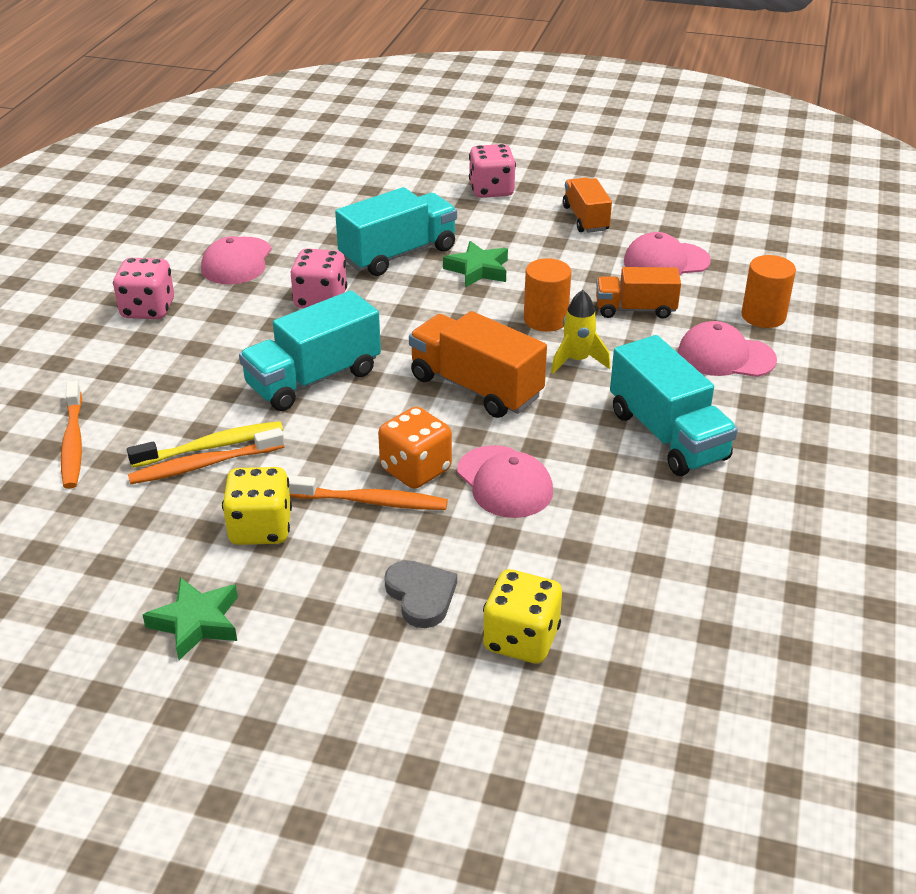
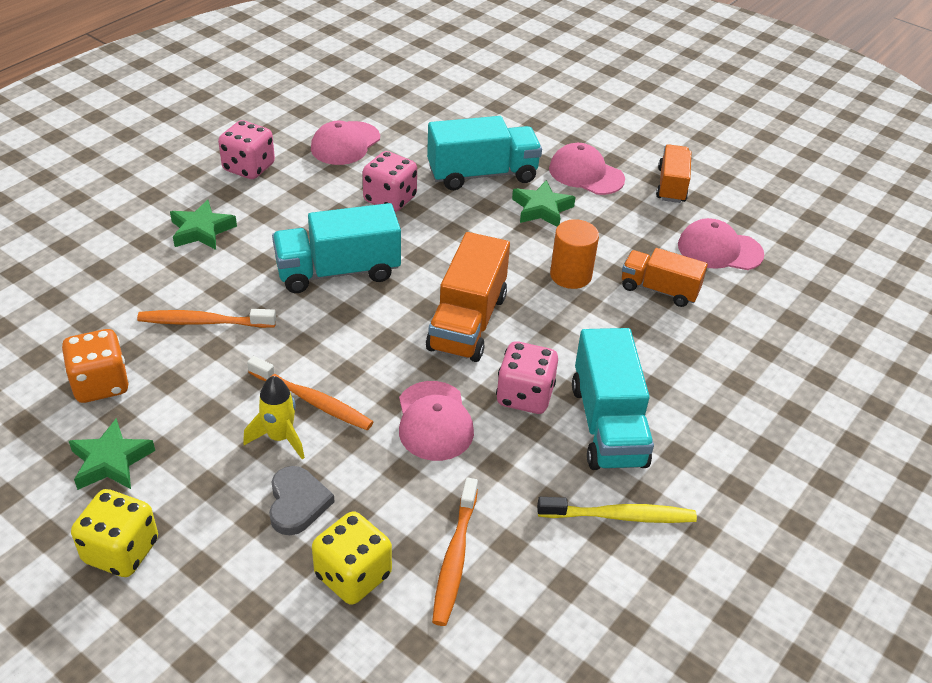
camera: 20 degrees right, 5 degrees up
orange toothbrush [61,381,82,489] -> orange toothbrush moved to [432,478,478,626]
yellow toothbrush [127,421,283,468] -> yellow toothbrush moved to [537,497,697,523]
yellow dice [222,467,292,545] -> yellow dice moved to [71,489,158,577]
orange dice [378,407,452,489] -> orange dice moved to [62,329,129,403]
orange truck [409,311,547,418] -> orange truck turned 135 degrees counterclockwise [426,232,510,362]
pink dice [469,144,516,198] -> pink dice moved to [496,341,558,414]
yellow rocket [551,290,610,374] -> yellow rocket moved to [243,376,305,459]
pink cap [678,321,777,377] -> pink cap moved to [549,143,625,195]
orange cylinder [741,255,796,328] -> none
none -> green star [170,200,237,250]

